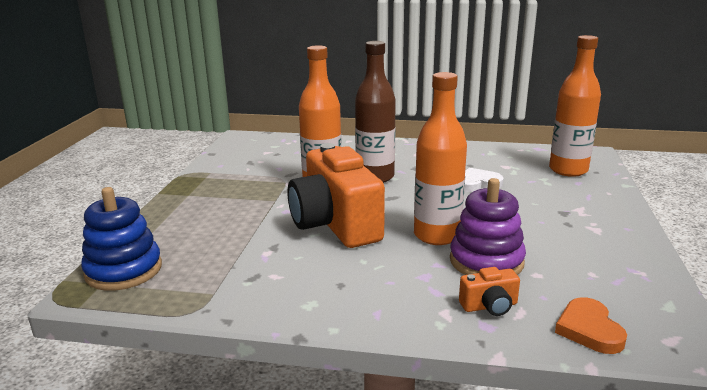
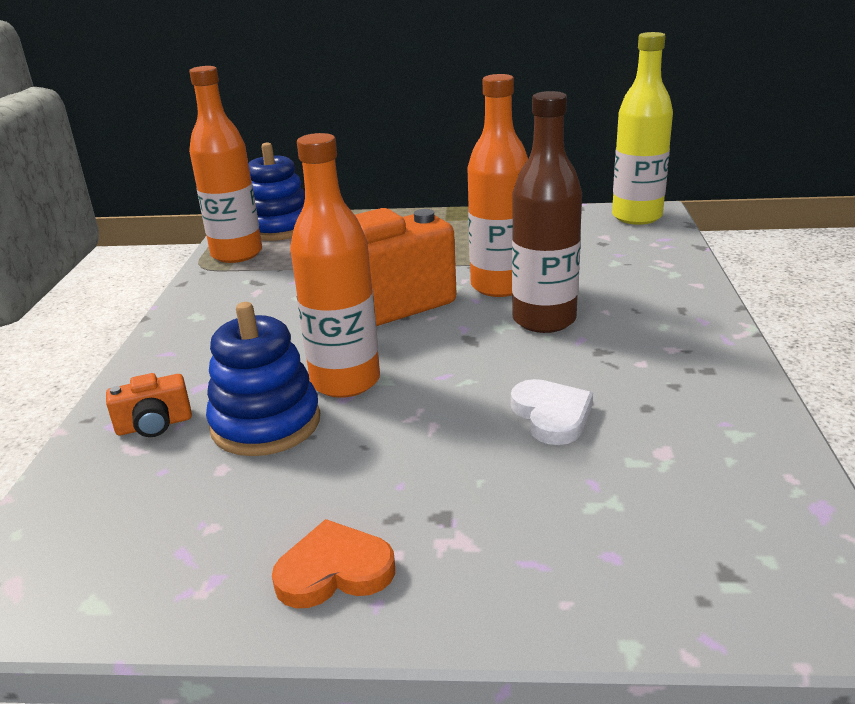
camera: 85 degrees right, 5 degrees up
purple stacking toy [450,178,526,275] -> blue stacking toy [206,302,320,456]
orange camera [459,267,520,316] -> orange camera turned 90 degrees counterclockwise [106,373,192,437]
orange bottle [549,35,601,177] -> orange bottle moved to [189,66,262,263]
orange heart [555,297,627,354] -> orange heart moved to [272,519,395,608]
none -> yellow bottle [612,32,673,225]

